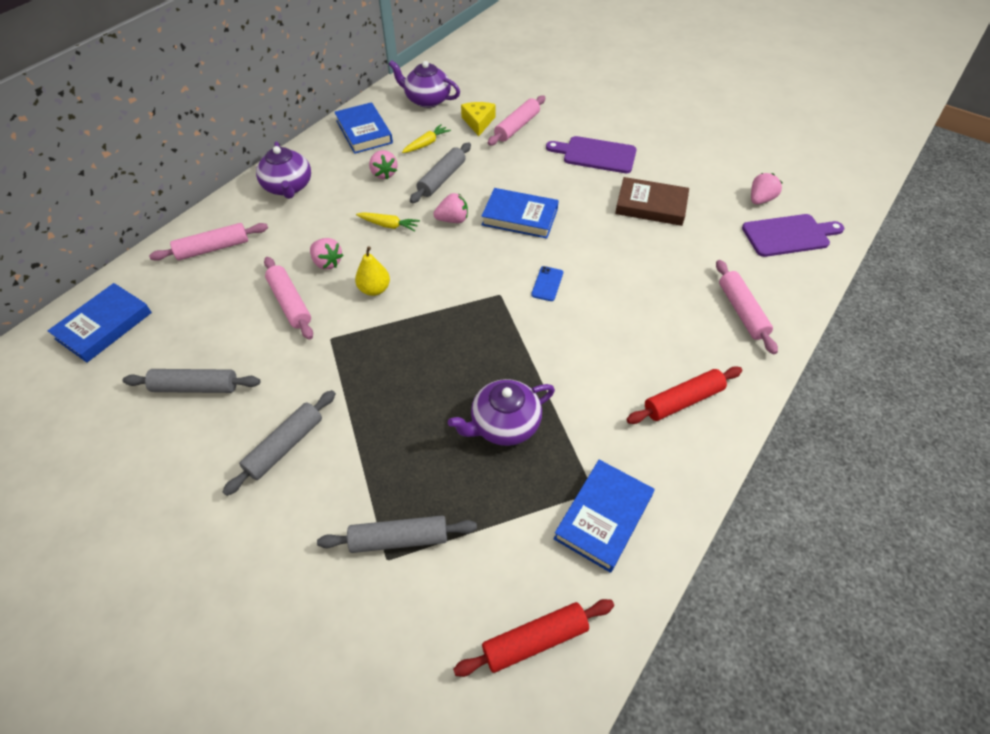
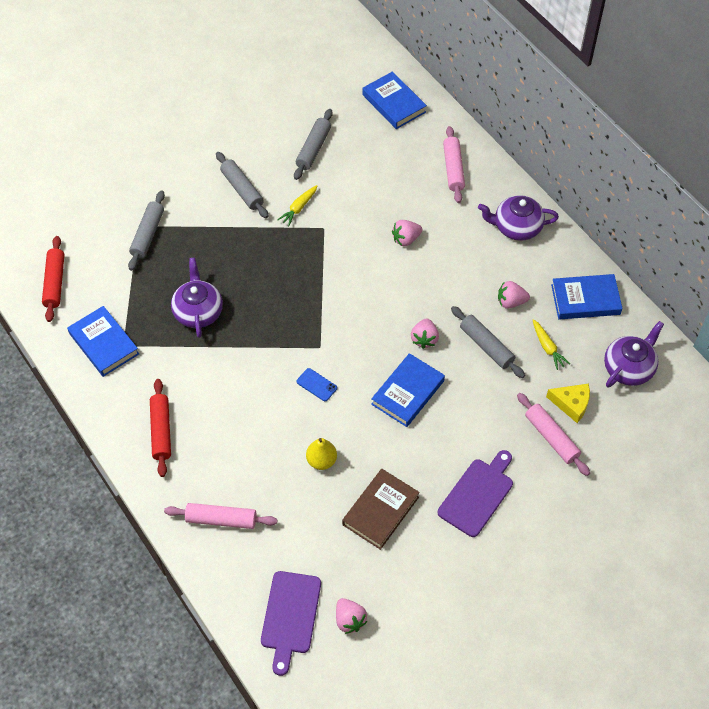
camera: 110 degrees right, 5 degrees up
pink rolling pin [264,257,313,340] -> none
yellow pear [355,246,390,296] -> yellow pear moved to [306,438,337,470]
yellow carrot [356,212,420,232] -> yellow carrot moved to [277,185,317,226]

